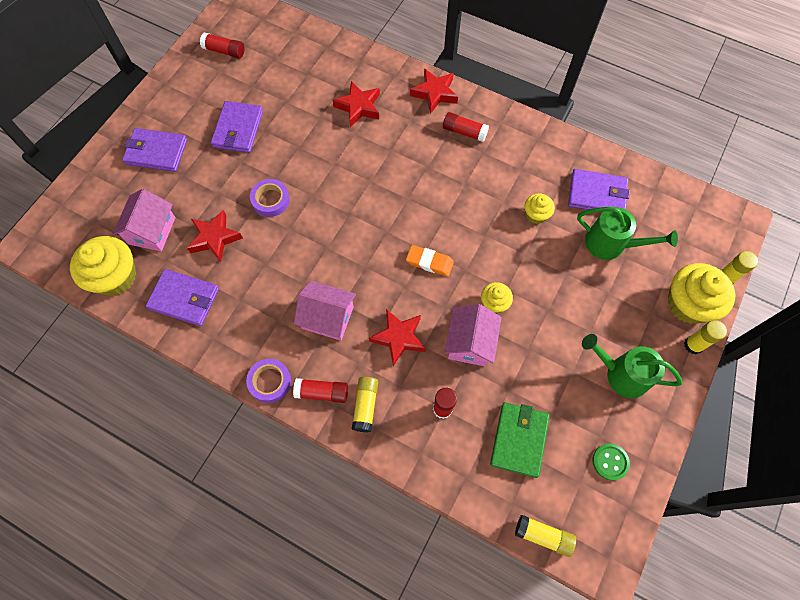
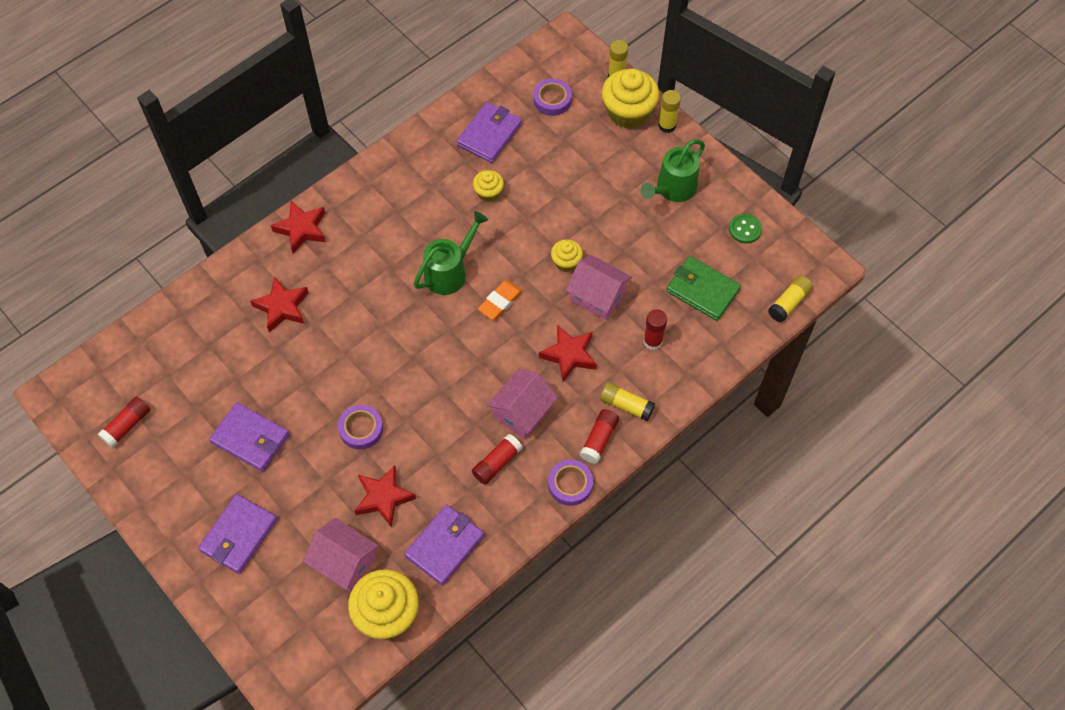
camera: 70 degrees left, 5 degrees down
red glue stick [443,112,489,142] -> red glue stick moved to [472,434,522,485]
green watering can [577,207,678,260] -> green watering can moved to [414,211,488,295]
none -> purple tape [533,79,572,116]

